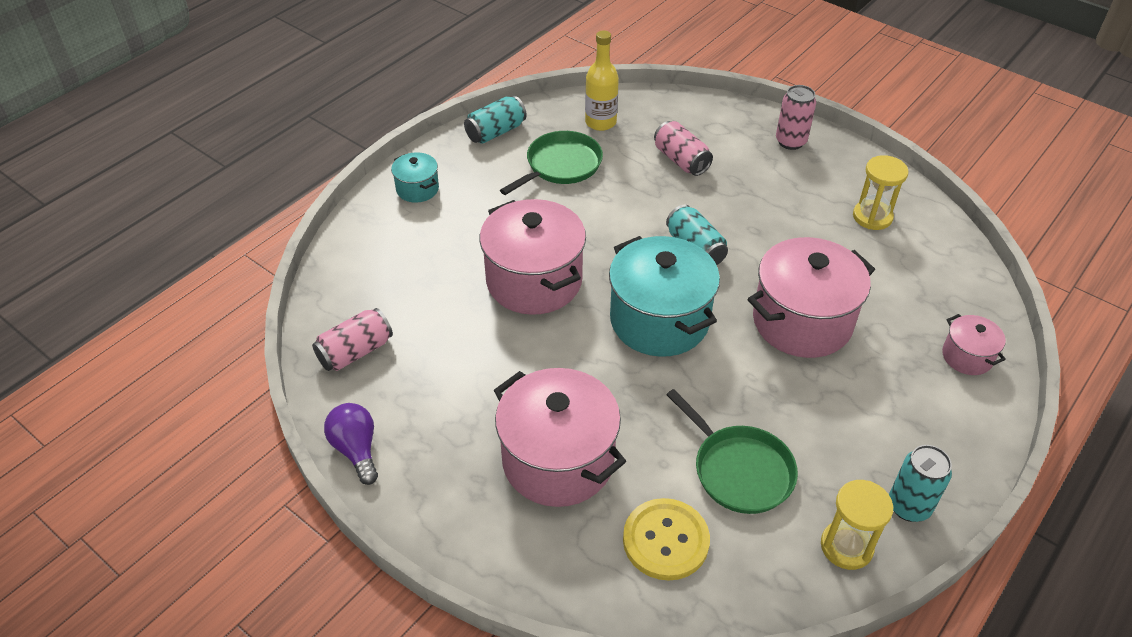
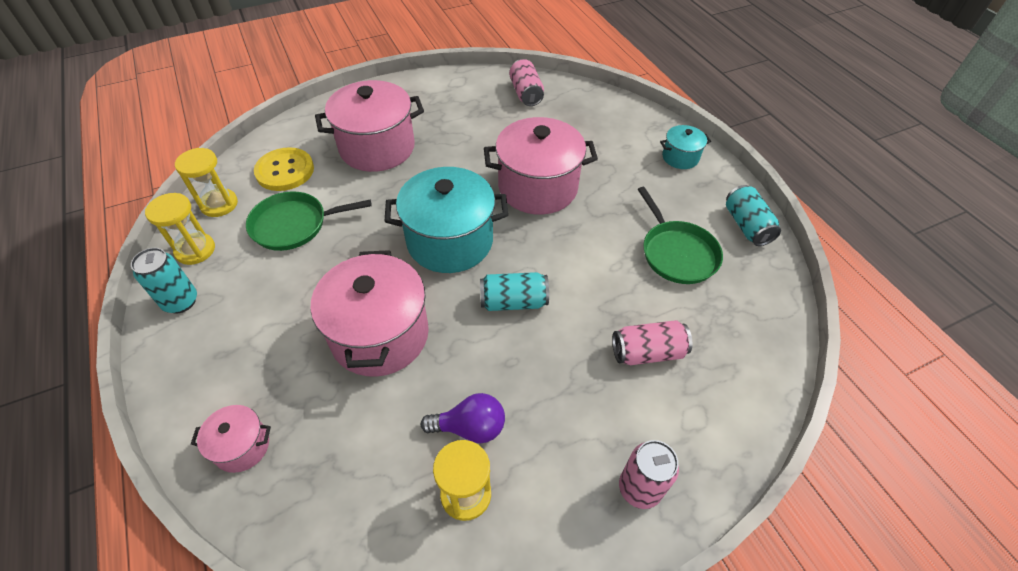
camera: 115 degrees right, 5 degrees up
purple light bulb [324,403,378,485] -> purple light bulb moved to [421,393,505,443]
yellow bottle [585,30,619,131] -> none
none -> yellow hourglass [175,148,238,217]

